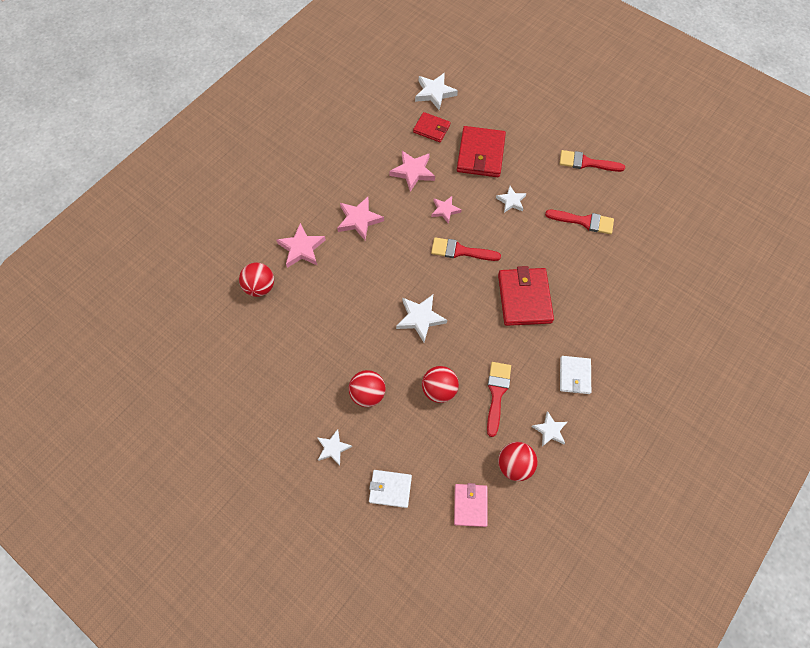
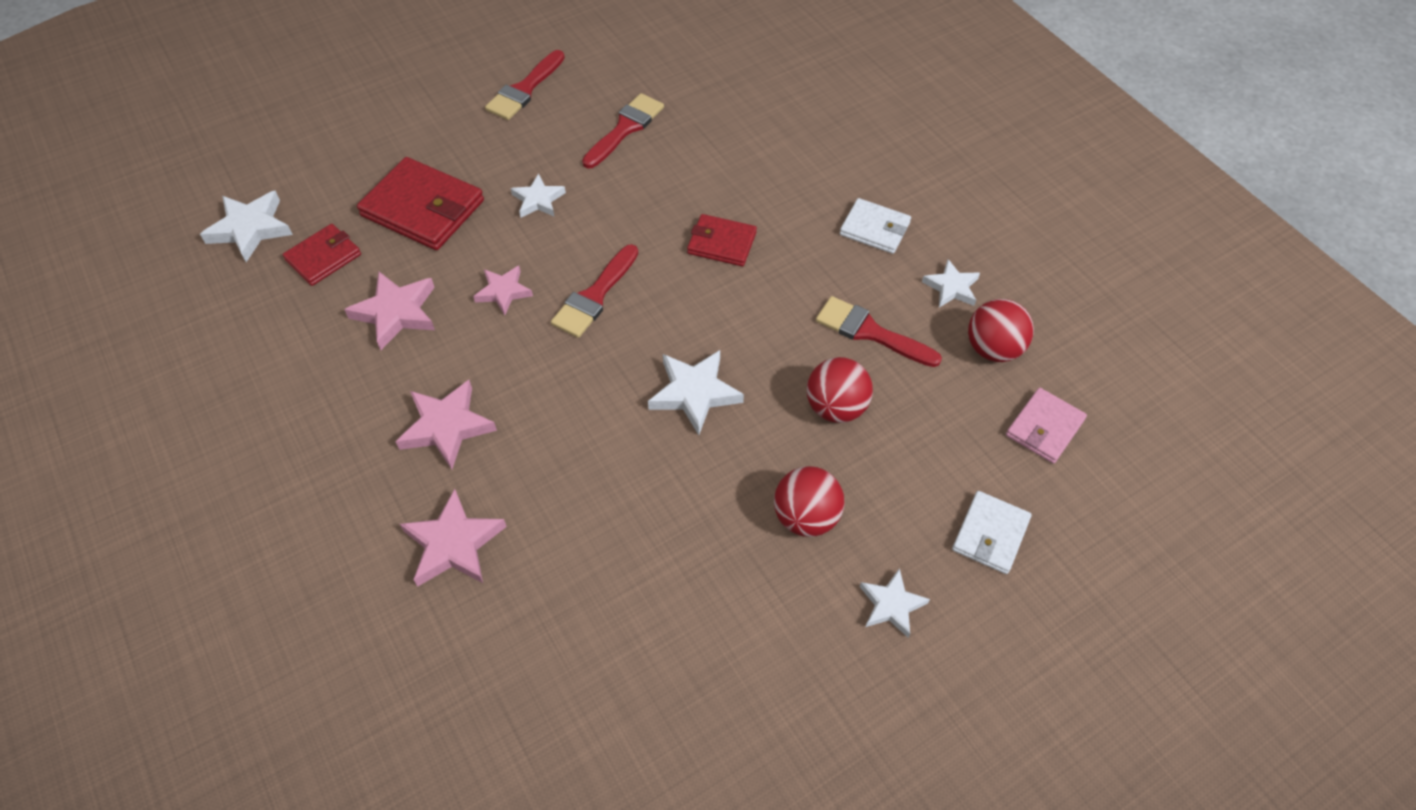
camera: 70 degrees left, 10 degrees down
red ball [239,263,274,297] -> none
pink wallet [454,483,487,527] -> pink wallet turned 75 degrees counterclockwise [1006,388,1087,464]
red wallet [498,266,554,326] -> red wallet [687,214,757,266], size x0.59

